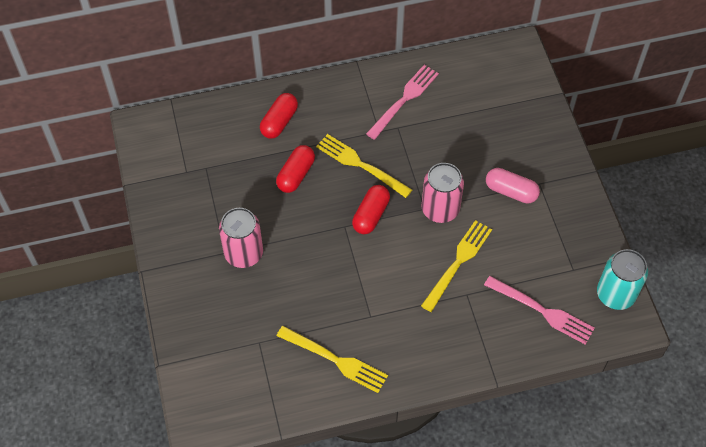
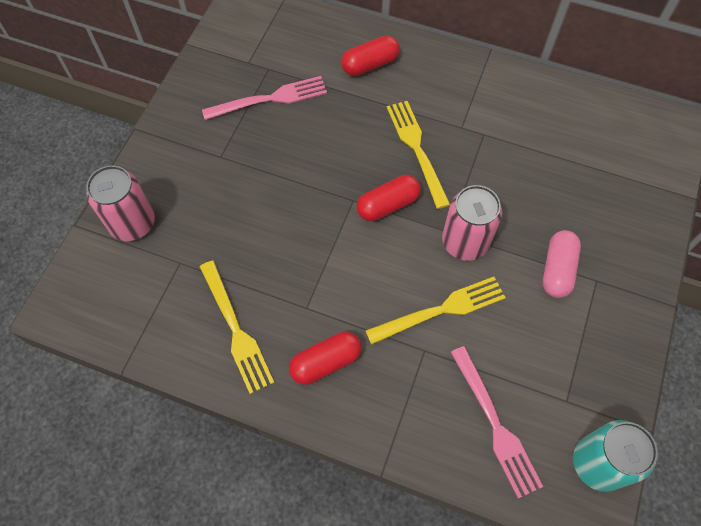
camera: 35 degrees right, 5 degrees up
pink can [219,208,263,268] -> pink can moved to [86,166,155,241]
red capsule [276,145,315,193] -> red capsule moved to [289,332,362,385]
pink fork [366,65,439,140] -> pink fork moved to [202,76,327,120]
pink capsule [486,168,540,204] -> pink capsule turned 45 degrees clockwise [543,230,581,298]

